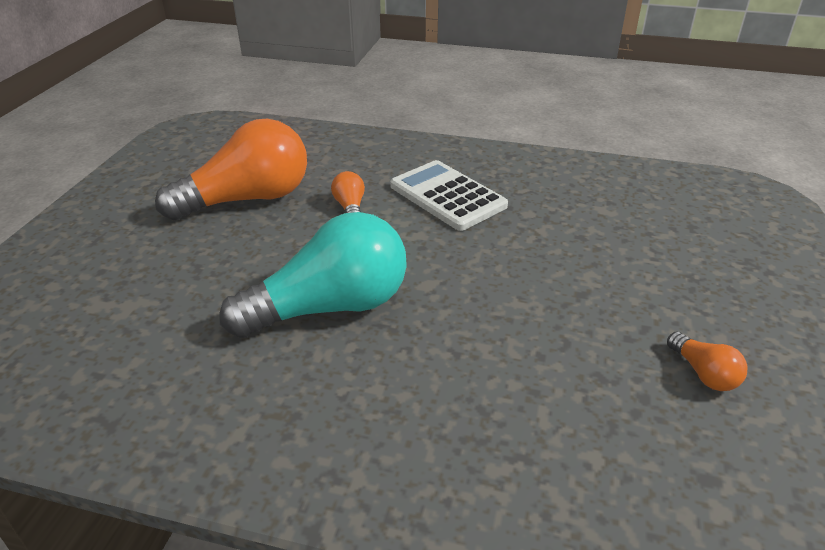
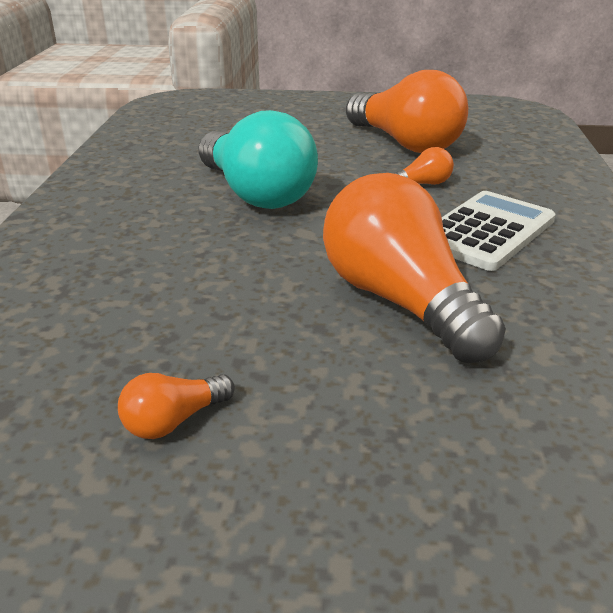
camera: 80 degrees right, 5 degrees down
none -> orange light bulb [323,173,506,363]

